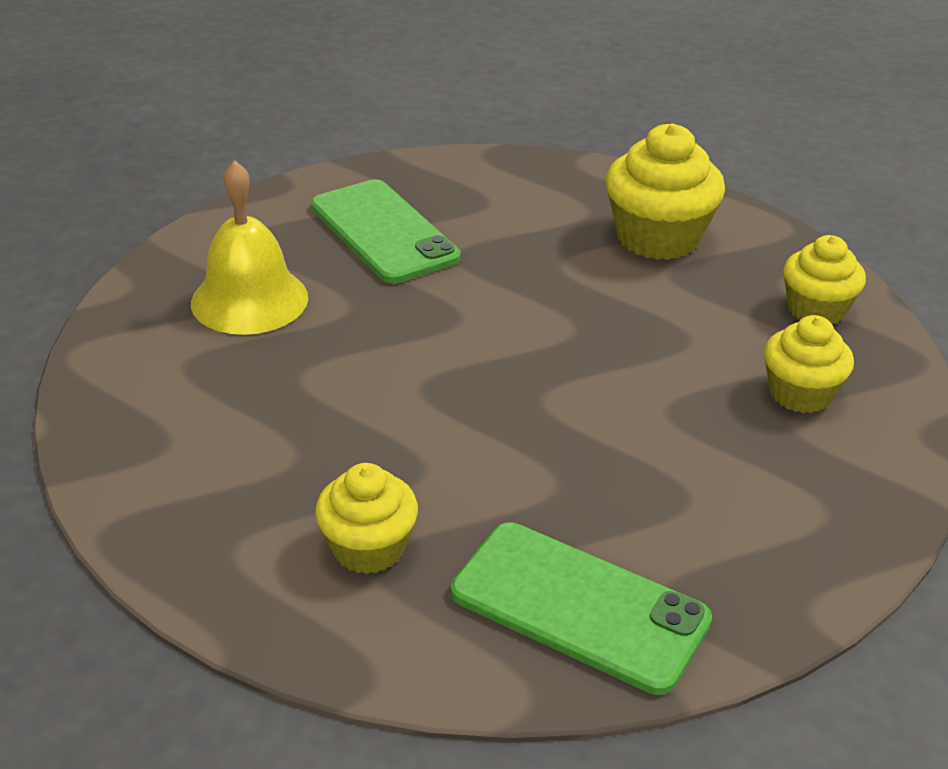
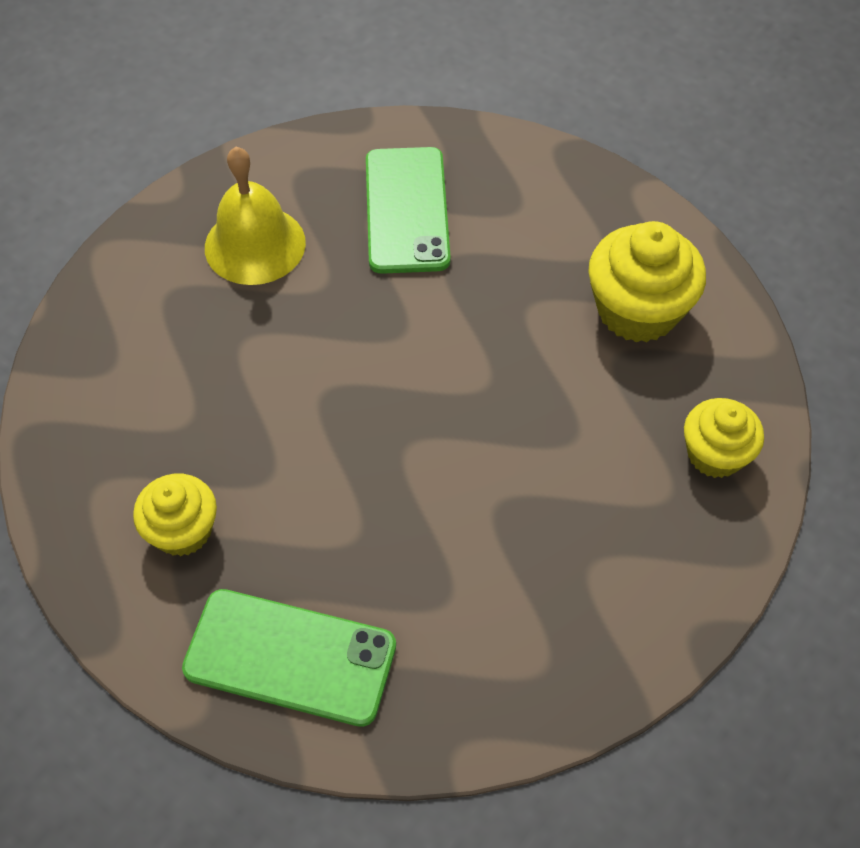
camera: 30 degrees right, 20 degrees up
green phone [451,523,712,695] -> green phone turned 45 degrees counterclockwise [182,589,396,727]
yellow cupcake [764,315,854,413] -> none

